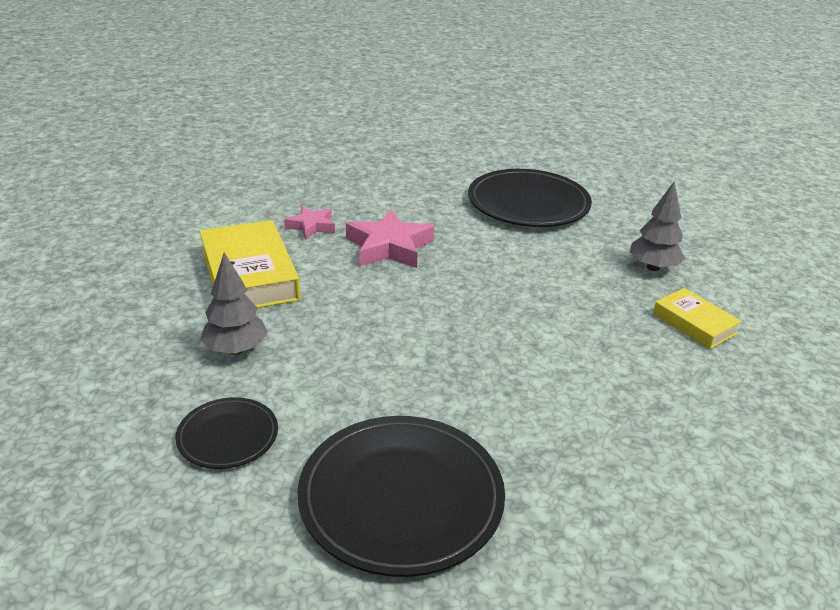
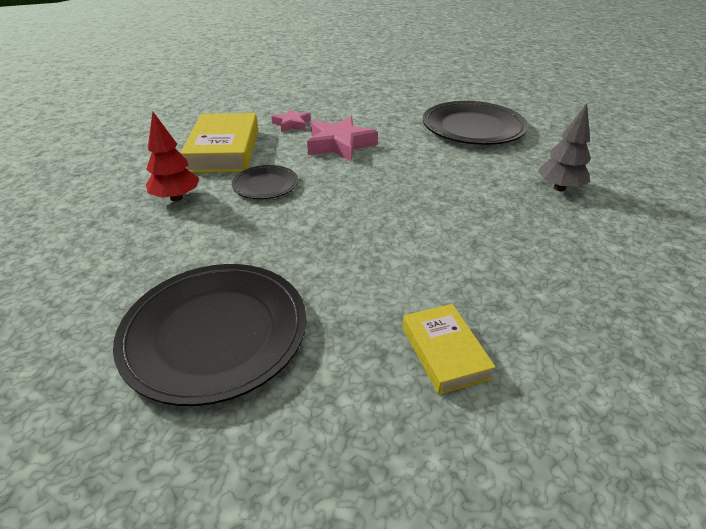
camera: 20 degrees right, 5 degrees up
black plate [175,397,278,469] -> black plate moved to [232,165,298,199]
grey tree [200,252,268,355] -> red tree [146,111,199,201]
yellow book [653,288,742,349] -> yellow book moved to [402,304,496,395]

